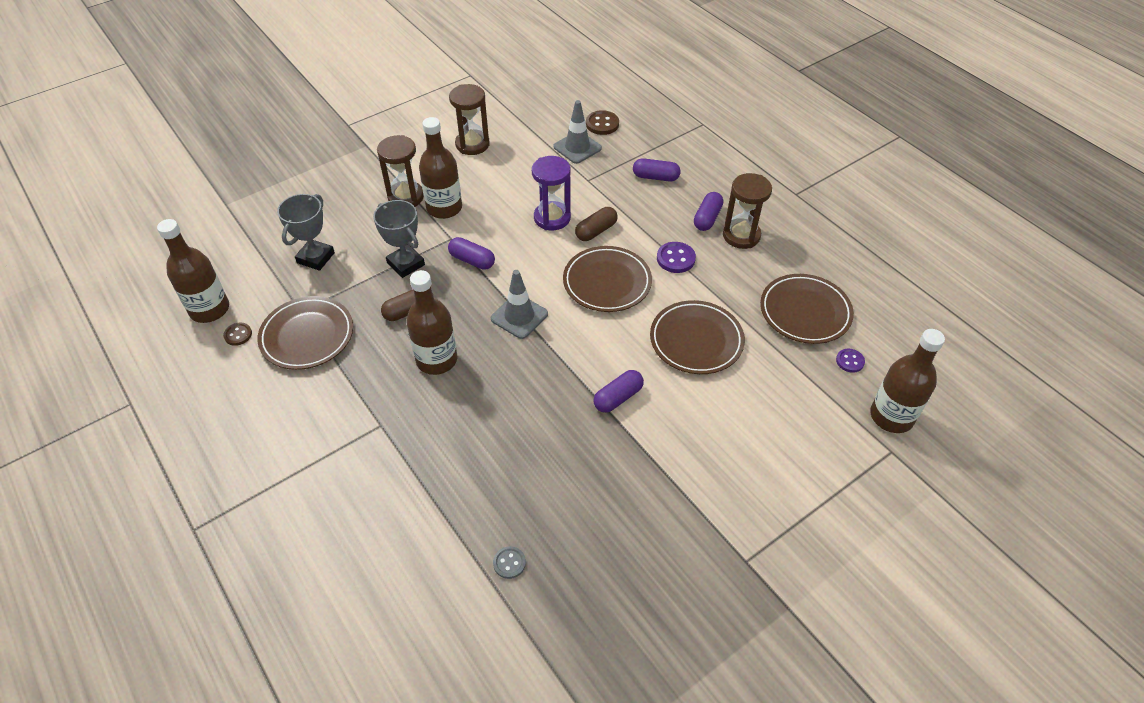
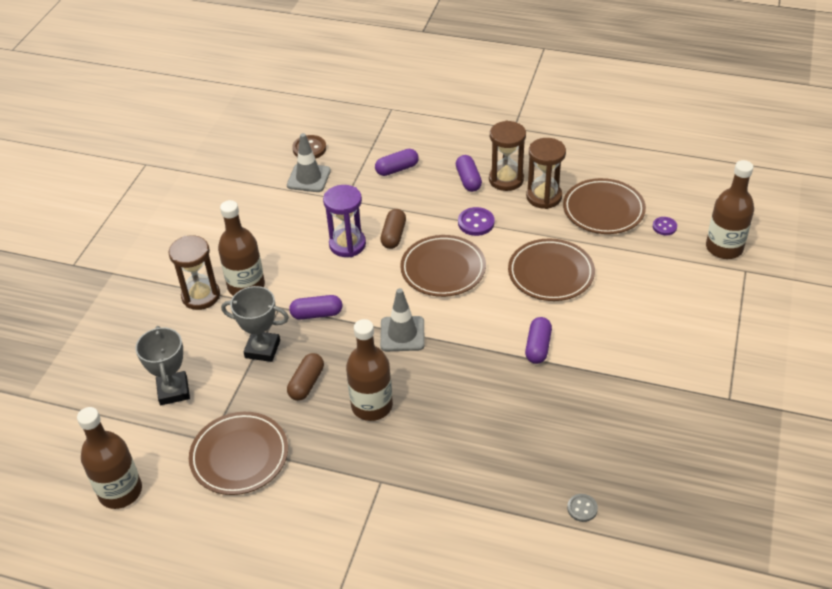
camera: 35 degrees left, 5 degrees down
brown button [223,322,252,346] -> none
brown hourglass [449,84,489,155] -> brown hourglass moved to [526,138,566,209]

